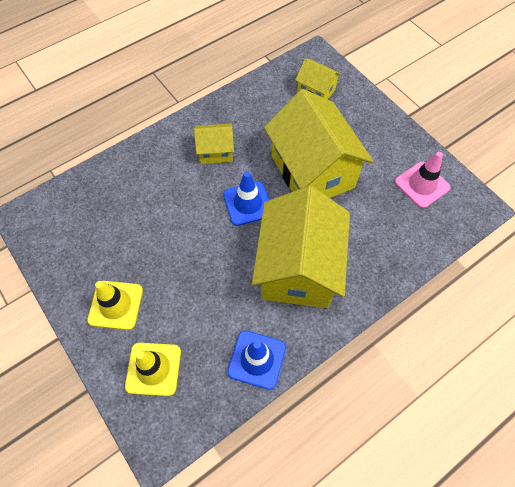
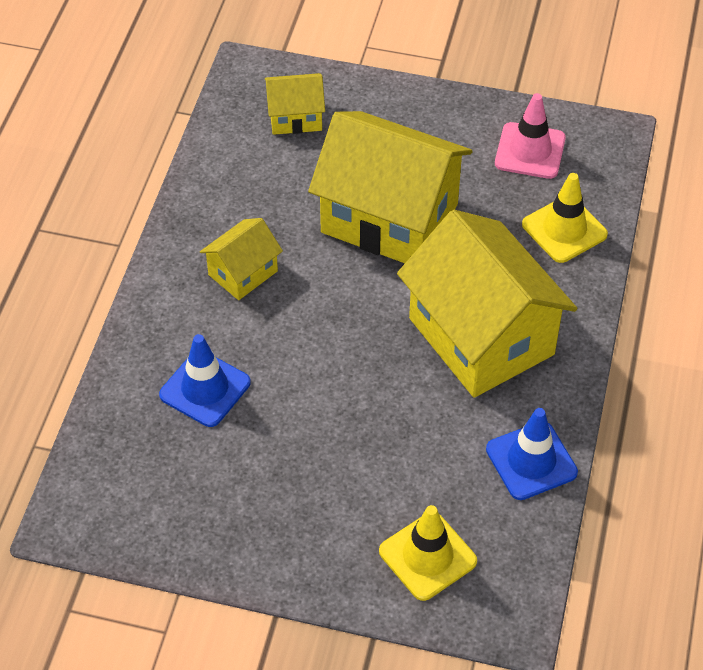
camera: 40 degrees left, 10 degrees down
yellow traffic cone [87,281,143,330] -> yellow traffic cone moved to [522,173,608,263]
blue traffic cone [223,171,269,226] -> blue traffic cone moved to [159,334,251,427]

